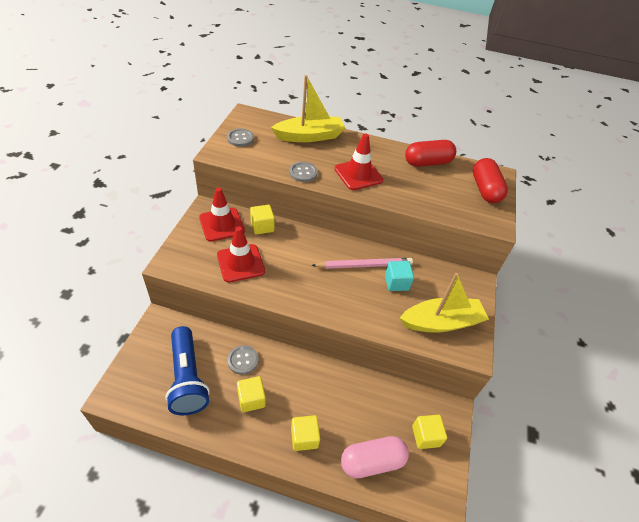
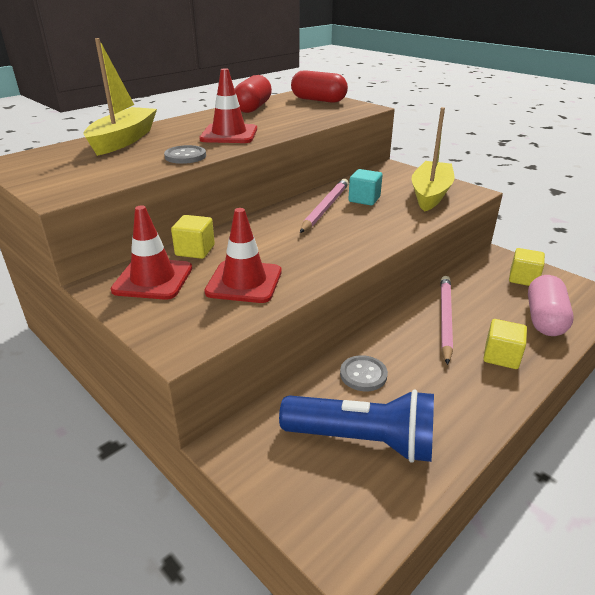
camera: 55 degrees left, 15 degrees down
grey button [227,129,254,147] -> none
yellow cube [237,376,266,412] -> none
none -> pink pencil [441,276,453,365]

